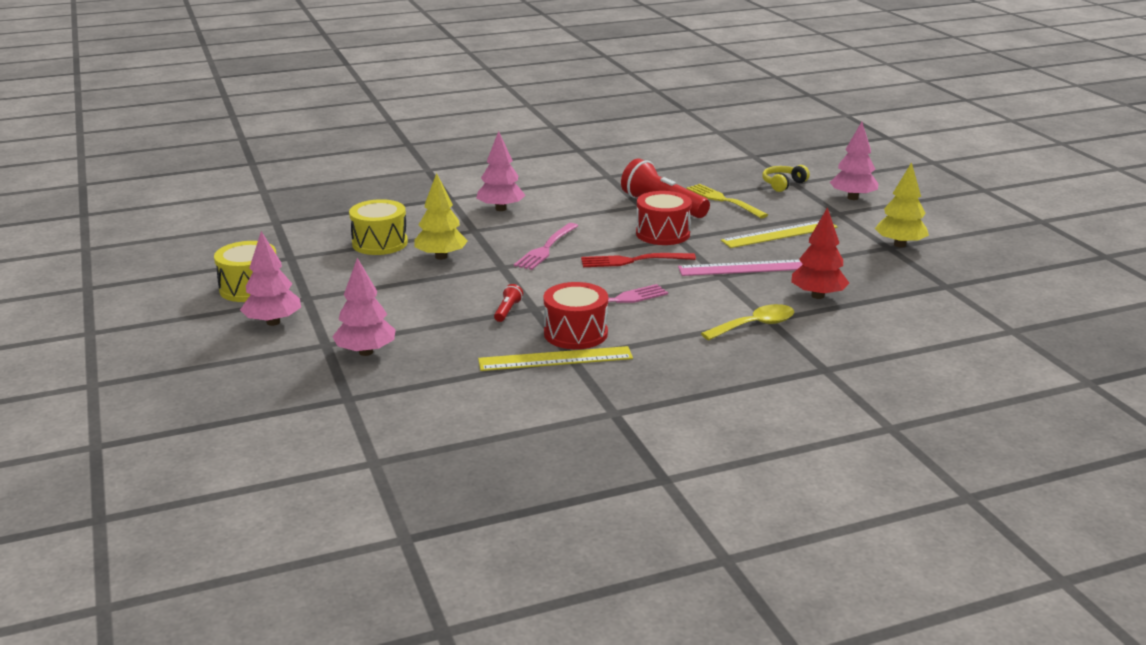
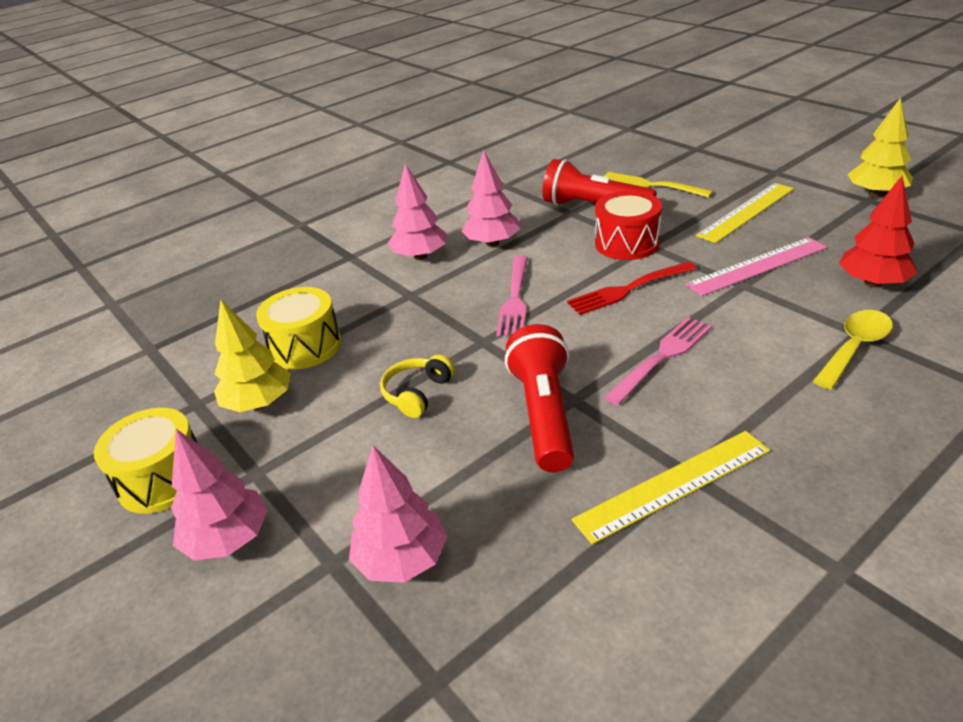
camera: 15 degrees left, 10 degrees up
yellow tree [415,173,468,260] -> yellow tree moved to [214,299,291,412]
red flashlight [494,284,523,322] -> red flashlight [505,324,574,472], size x2.30
red drum [544,282,608,349] -> none
yellow headphones [762,165,810,192] -> yellow headphones moved to [380,354,455,418]
pink tree [830,122,878,200] -> pink tree moved to [461,150,520,247]

